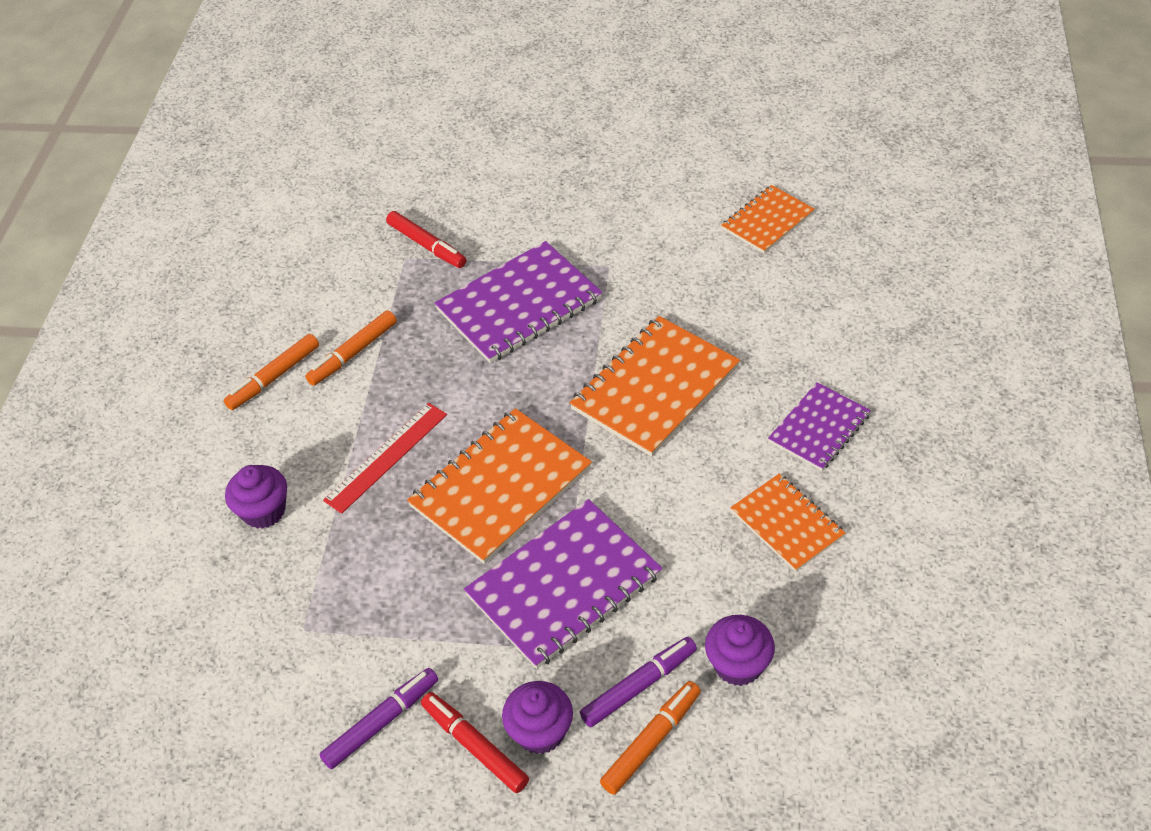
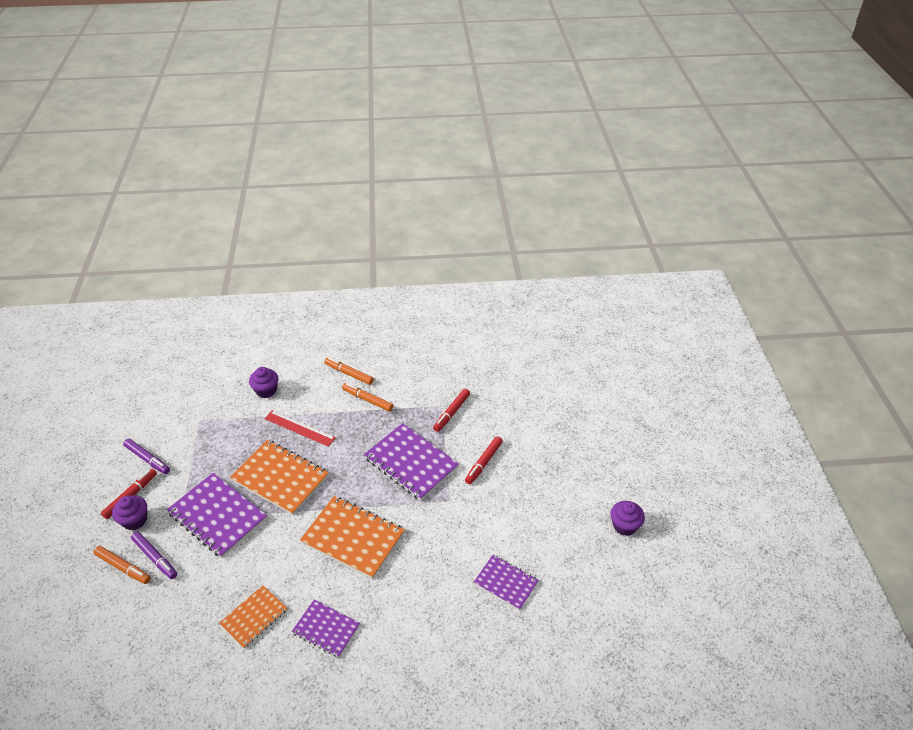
camera: 75 degrees right, 5 degrees down
purple cupcake [705,615,775,686] -> purple cupcake moved to [611,501,645,536]
orange notebook [721,185,815,253] -> purple notebook [474,555,539,610]
none -> red marker [465,436,503,484]

